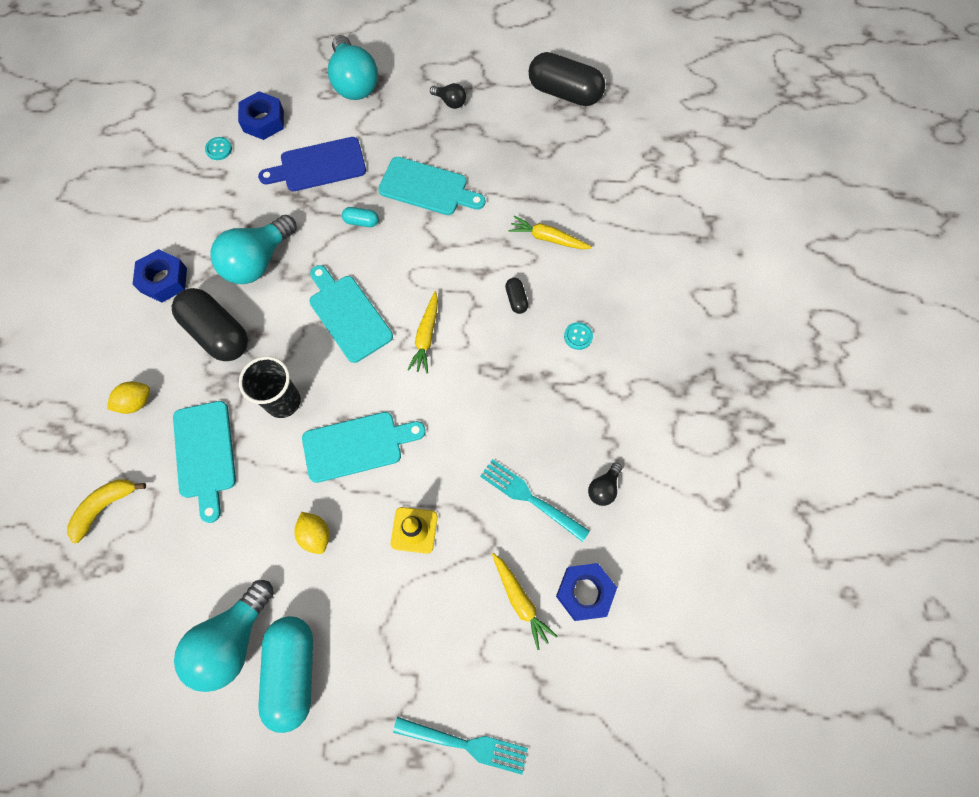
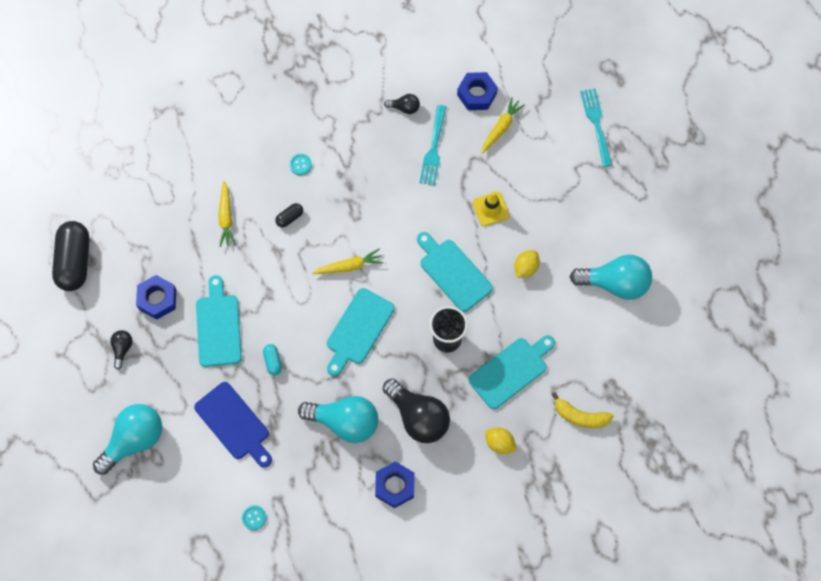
camera: 115 degrees left, 0 degrees up
black capsule [172,288,248,361] -> black light bulb [383,379,450,443]
blue nut [238,91,284,140] -> blue nut moved to [136,275,176,320]
turquoise capsule [258,616,313,733] -> none

